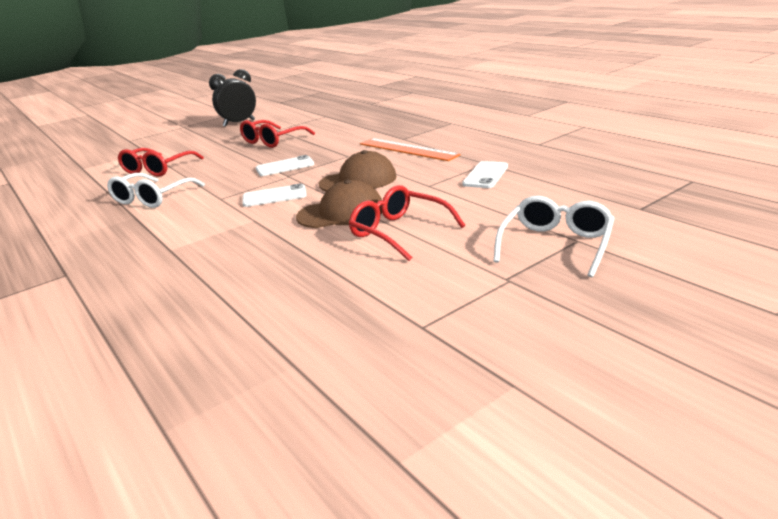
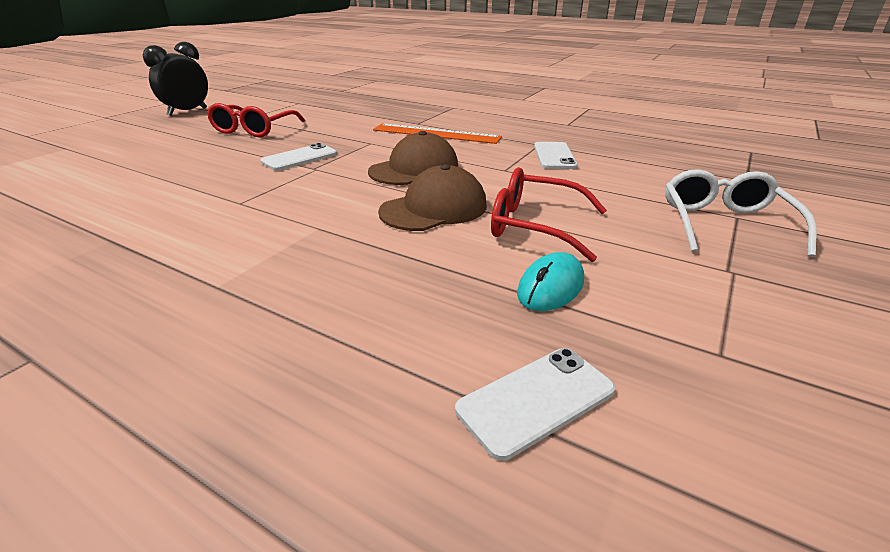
camera: 25 degrees left, 5 degrees up
white glasses [107,173,205,208] -> none
red glasses [118,148,204,177] -> none
white phone [242,183,307,207] -> white phone moved to [455,348,615,461]
none -> turquoise mouse [517,252,584,311]

